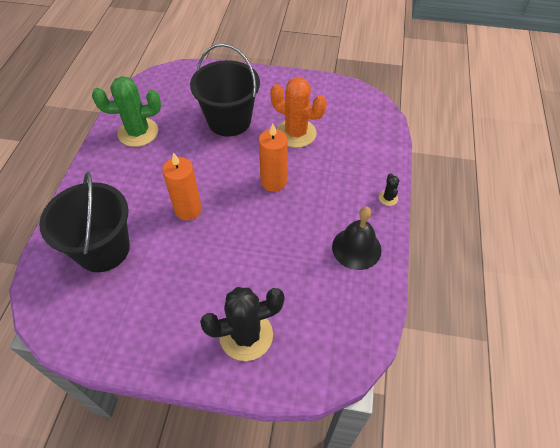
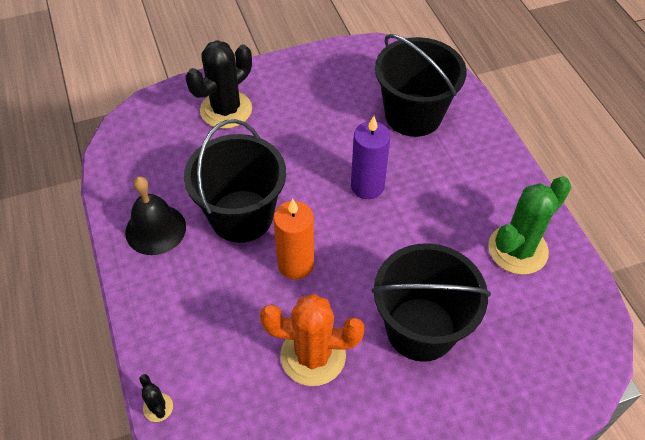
camera: 150 degrees right, 0 degrees up
orange candle [162,152,202,220] -> purple candle [351,116,391,199]
black cactus [379,173,399,206] -> black cactus moved to [139,374,173,422]
none -> black bucket [184,119,286,243]

